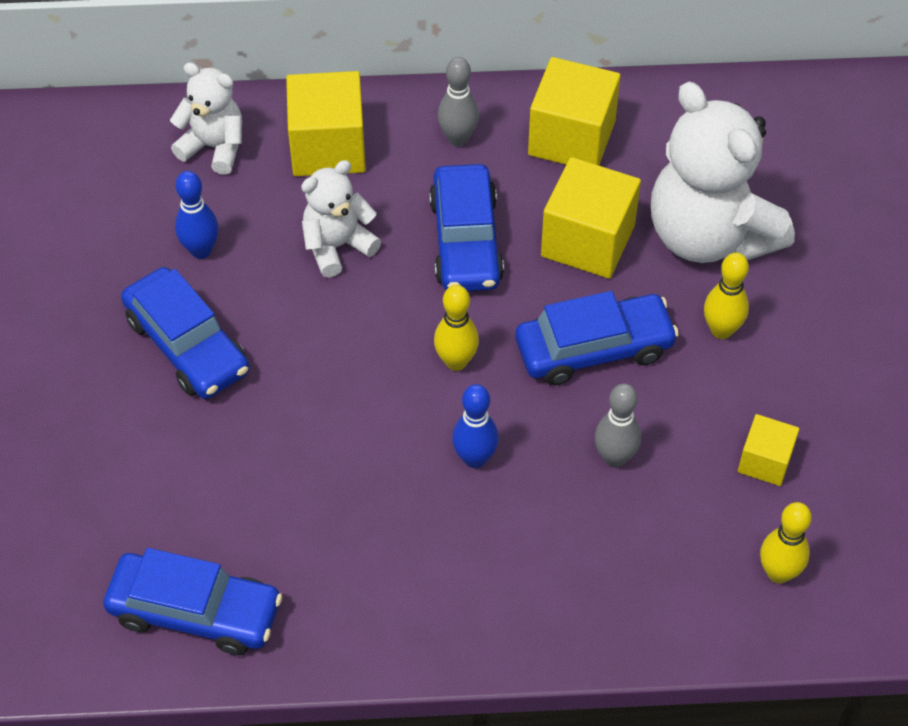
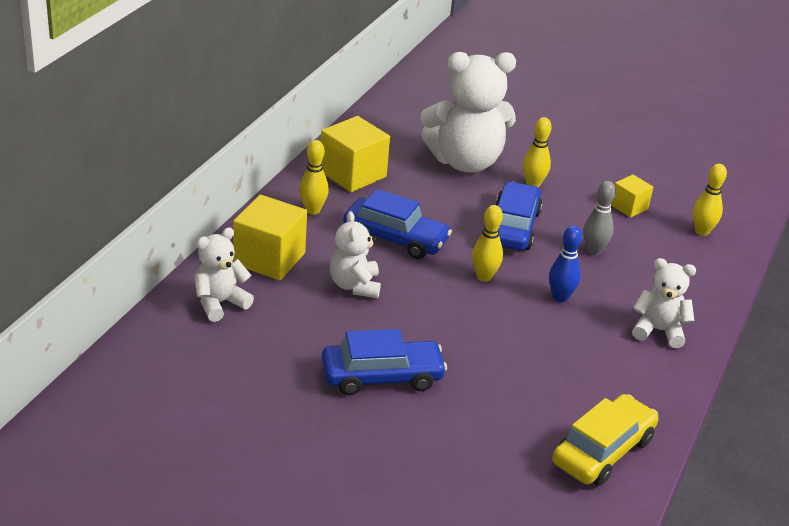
camera: 65 degrees left, 20 degrees down
blue car [103,548,283,655] -> yellow car [552,394,658,486]
blue bowling pin [175,171,219,259] -> none
grey bowling pin [438,57,479,146] -> yellow bowling pin [299,140,329,215]
yellow cube [541,157,641,279] -> none
none -> white teddy bear [632,258,696,348]

